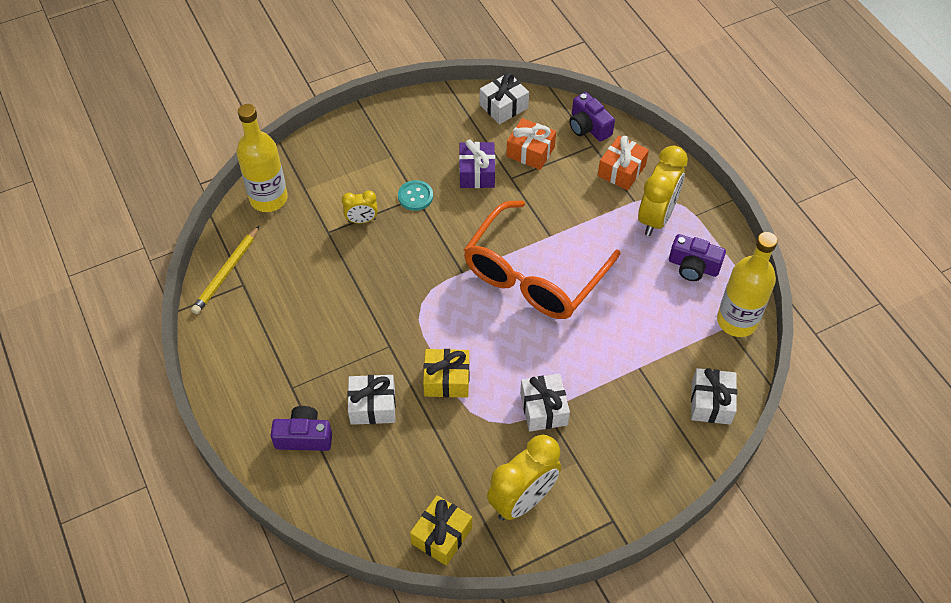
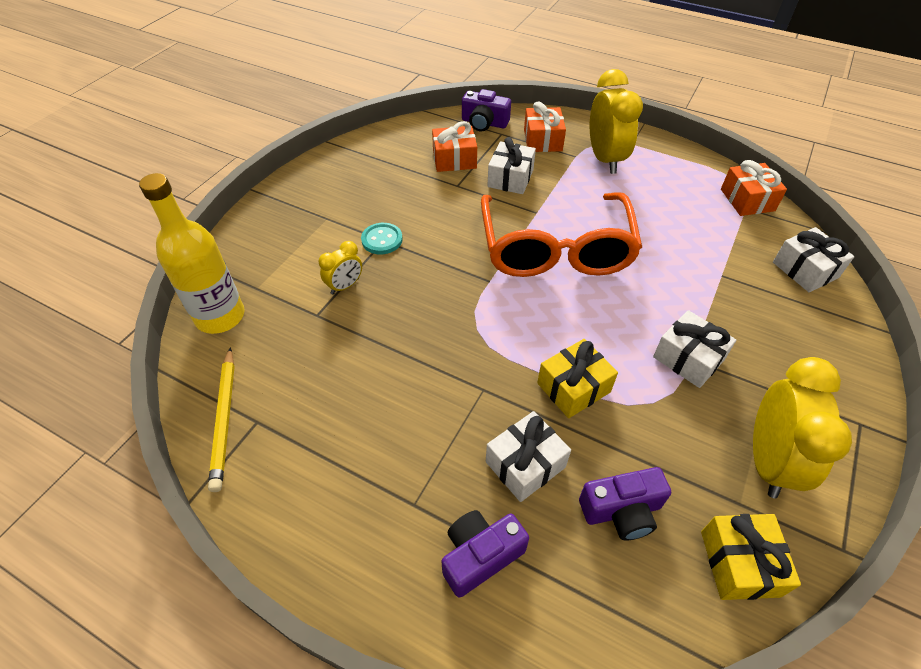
camera: 35 degrees left, 5 degrees down
purple gift [459,140,495,188] -> none
white gift [480,73,529,124] -> white gift moved to [487,137,536,194]
purple camera [669,234,726,281] -> purple camera moved to [579,467,671,541]
yellow bottle [717,232,777,337] -> orange gift [721,160,787,216]

